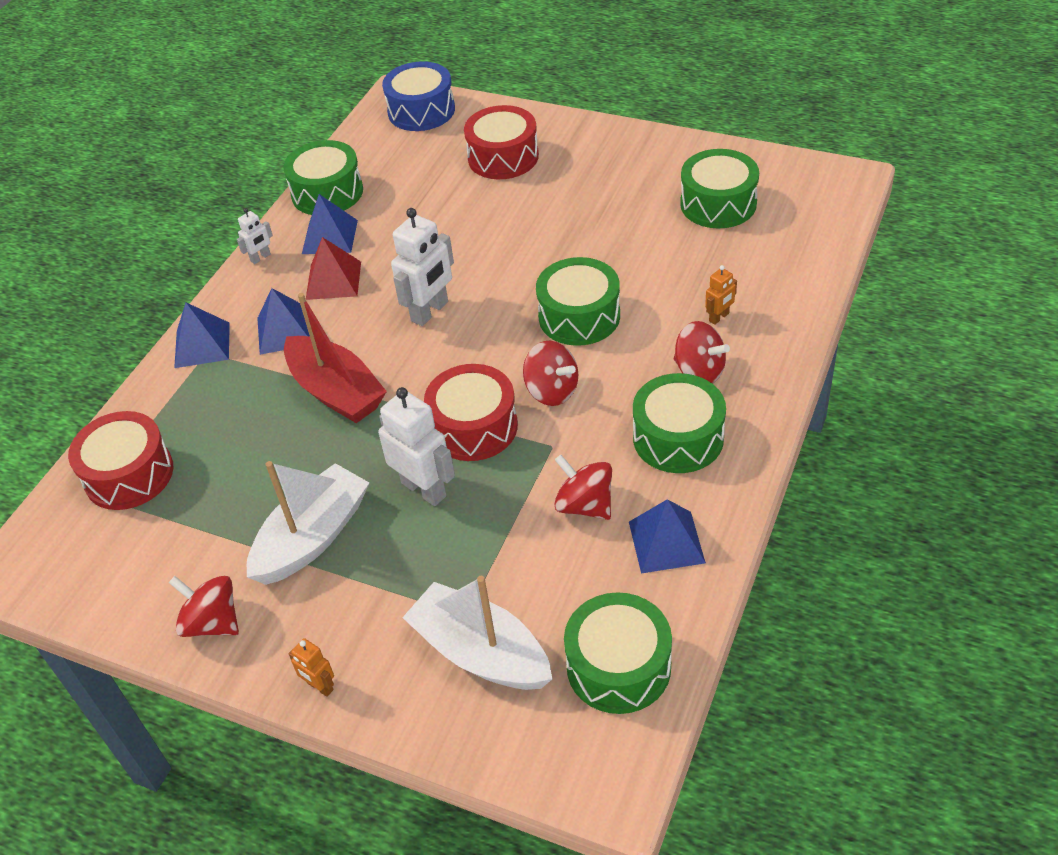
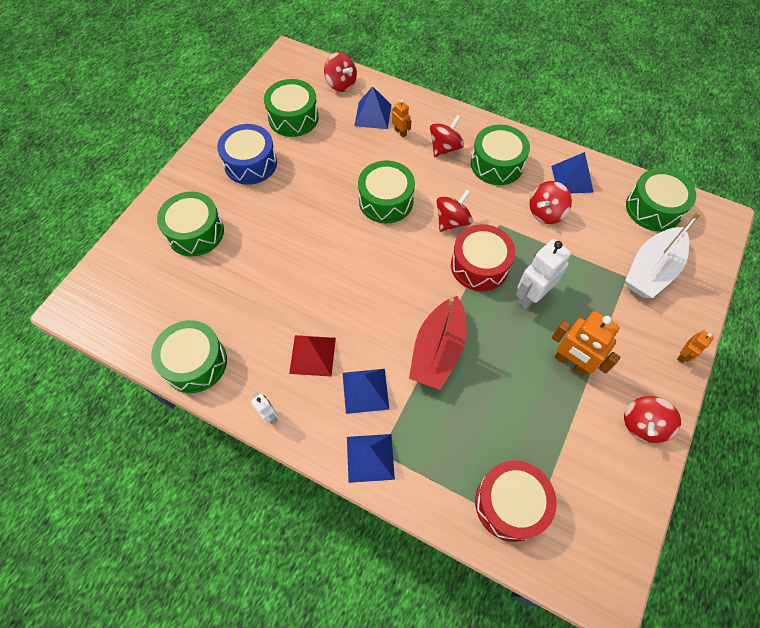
camera: 90 degrees left, 15 degrees up
white boat [247,461,369,585] -> orange robot [552,311,620,376]
red boat [284,293,387,423] -> red boat turned 150 degrees clockwise [409,296,467,390]
blue pyramid [302,194,358,254] -> blue pyramid moved to [354,86,391,129]
blue drum [382,61,455,131] -> blue drum moved to [217,124,277,185]
white robot [391,208,454,326] -> none
red drum [464,105,539,179] -> green drum [157,192,224,257]
none -> red spinning top [324,52,357,92]

